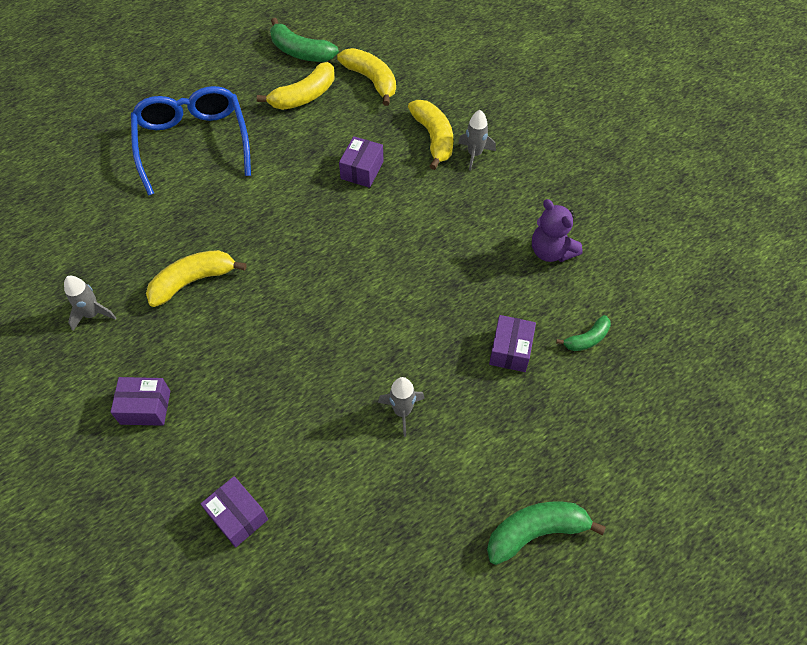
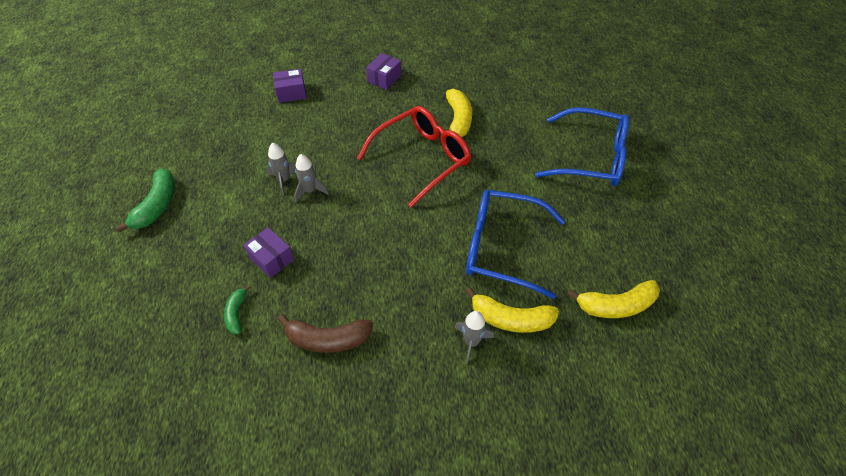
camera: 120 degrees right, 5 degrees down
grey rocket [64,276,117,331] -> grey rocket moved to [294,154,329,202]
yellow banana [257,62,334,110] -> none
green banana [270,18,339,62] -> none
purple box [339,136,384,188] -> blue glasses [466,190,565,299]
purple teddy bear [532,199,583,262] -> brown banana [278,314,373,353]
none -> red glasses [357,106,471,208]

